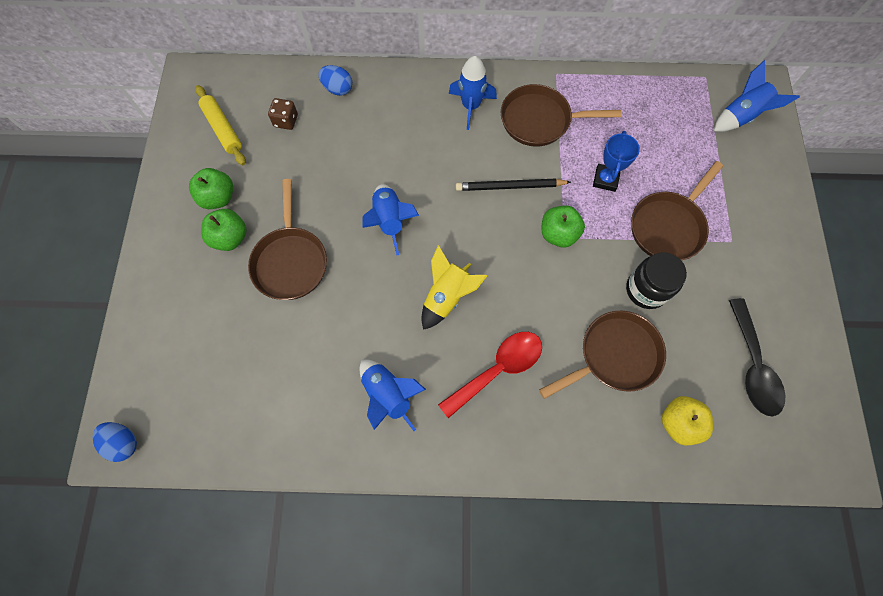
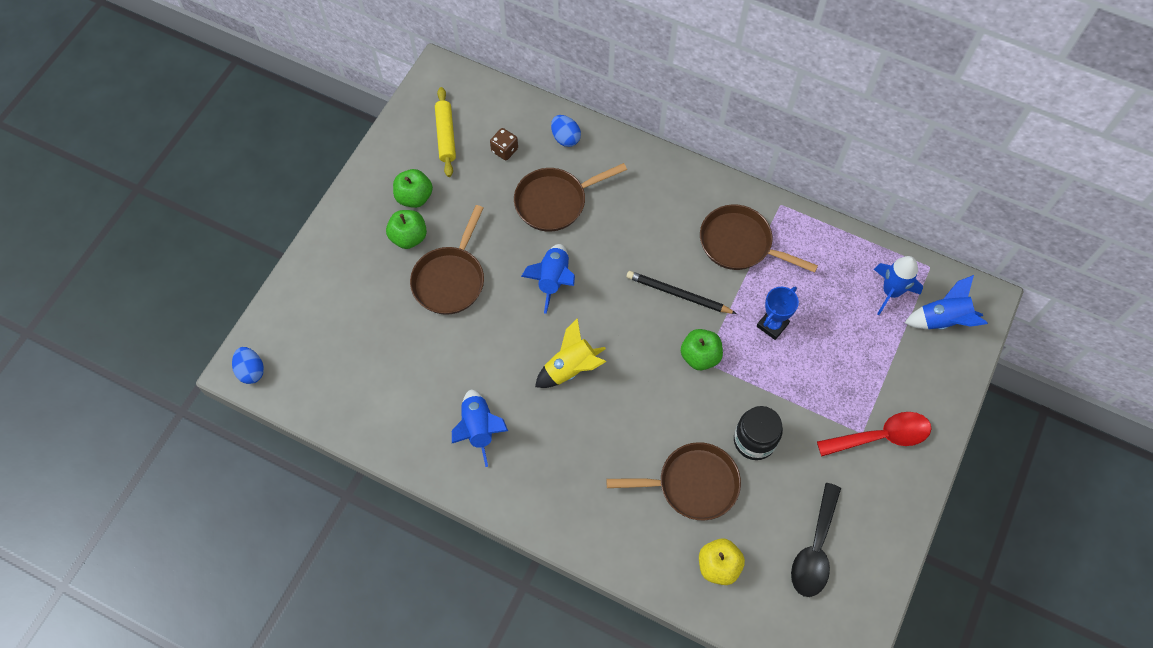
camera: 25 degrees right, 5 degrees down
red spoon [438,332,542,418] -> red spoon moved to [817,412,931,457]
blue rocket [449,56,497,130] -> blue rocket moved to [874,256,923,315]
brown pan [631,161,723,261] -> brown pan moved to [514,163,627,231]

